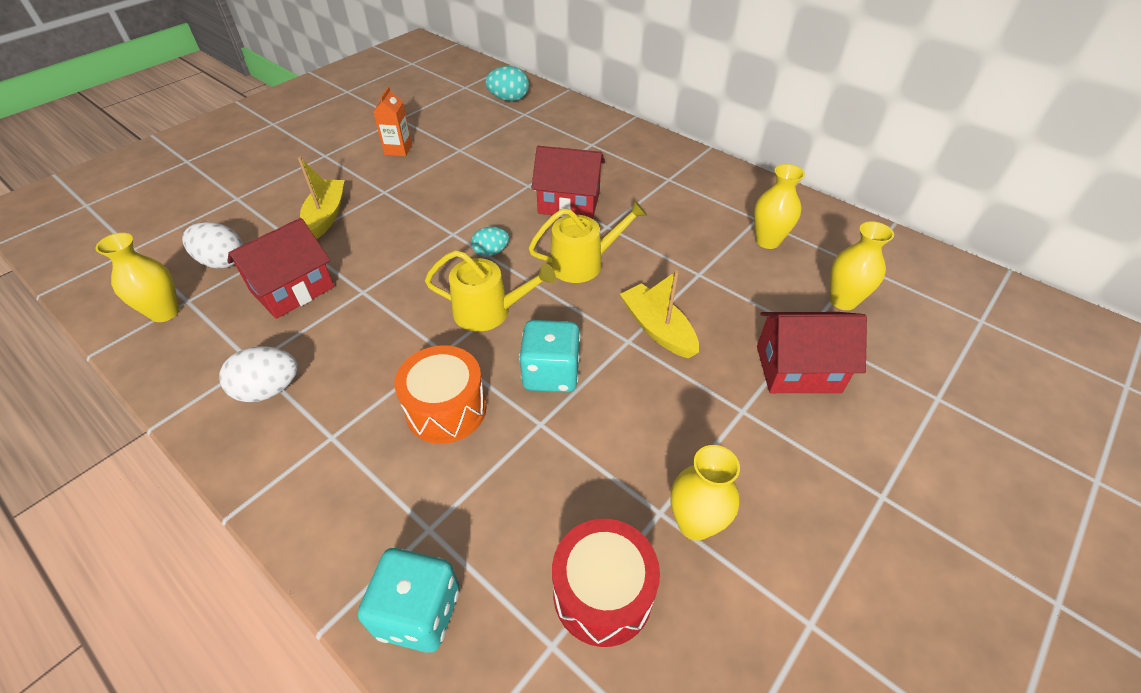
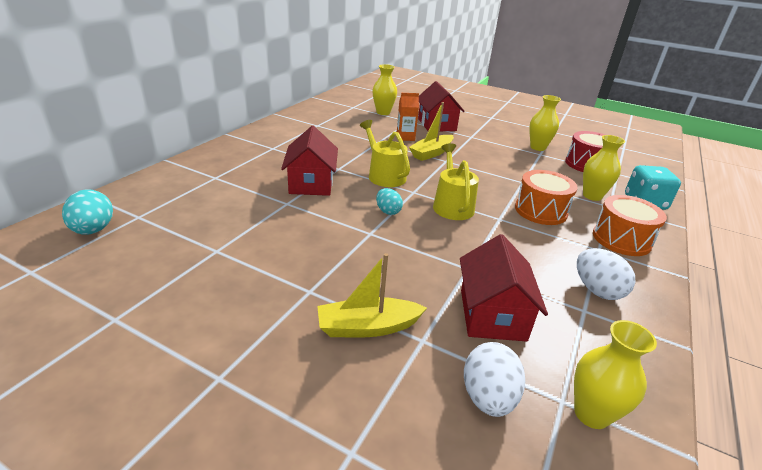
camera: 105 degrees left, 15 degrees down
red house [227,218,334,319] -> red house turned 60 degrees clockwise [460,234,548,342]
orange carton [373,87,412,156] -> orange carton moved to [397,93,419,141]
turquoise dice [519,320,581,393] -> none
yellow vase [754,164,805,249] -> yellow vase moved to [583,135,625,201]
none -> orange drum [593,195,667,256]

